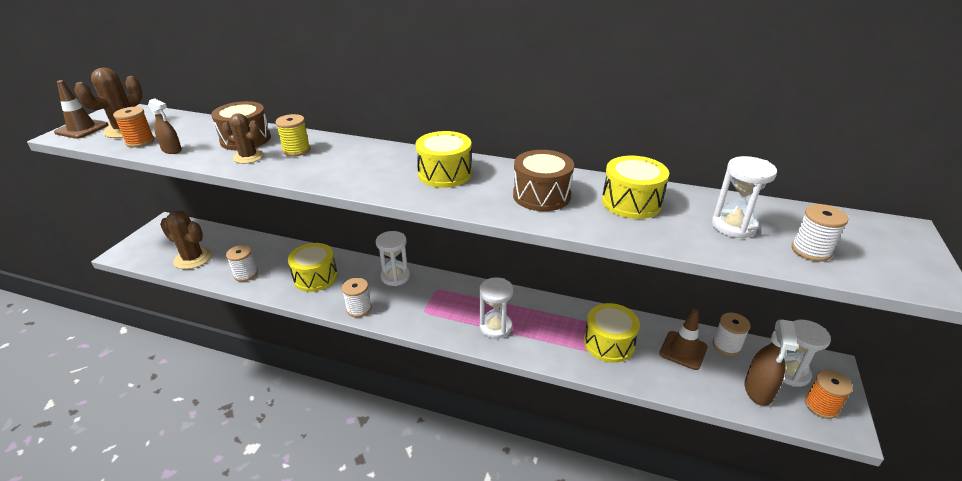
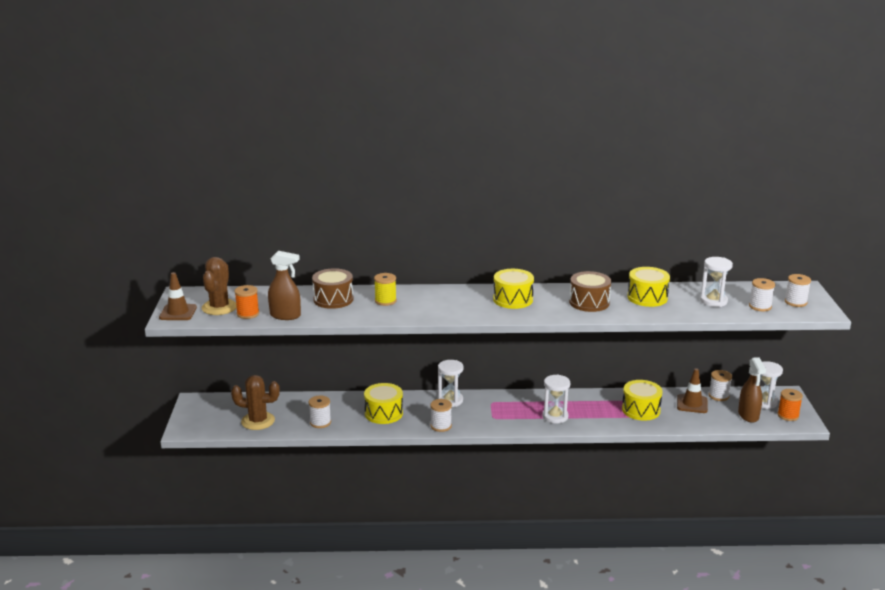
camera: 20 degrees left, 10 degrees down
brown spray bottle [148,98,182,154] -> brown spray bottle [268,251,301,320], size x1.59
brown cactus [222,113,264,164] -> none
none -> white spool [785,274,811,307]

